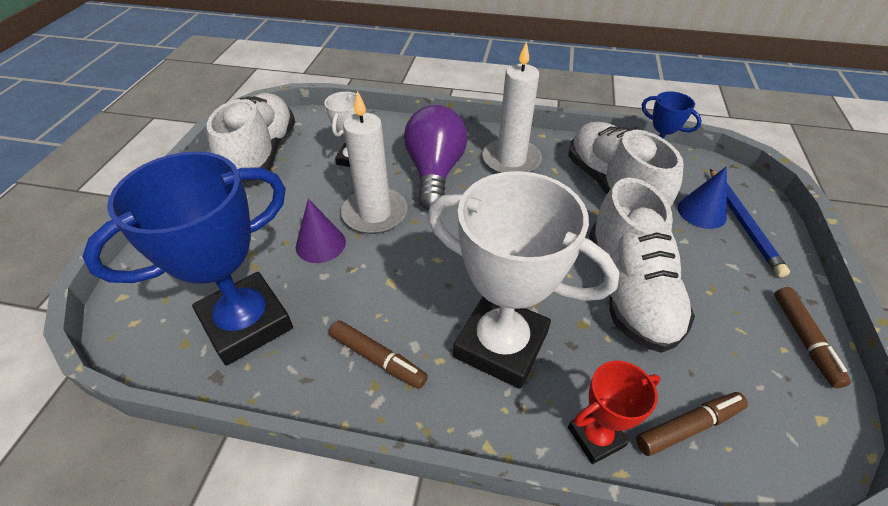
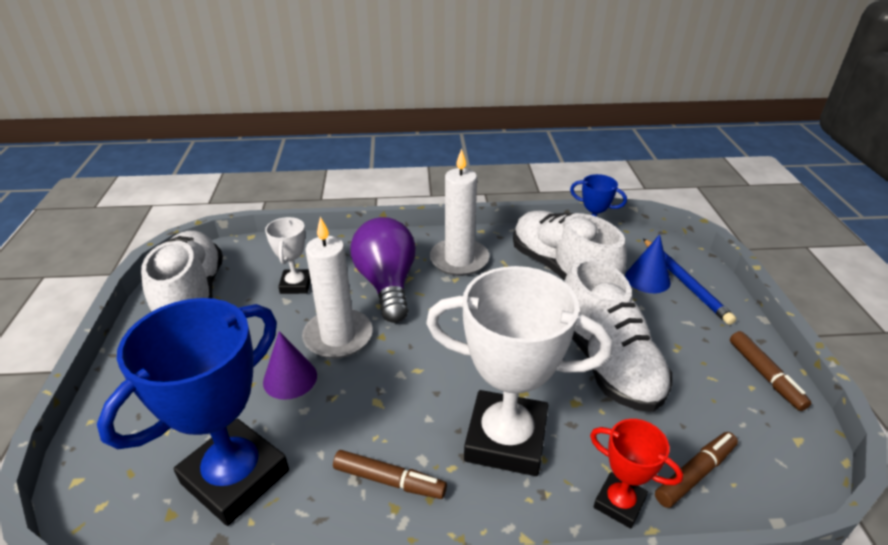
camera: 15 degrees left, 10 degrees down
red trophy [568,361,661,464] -> red trophy turned 75 degrees clockwise [590,419,683,529]

